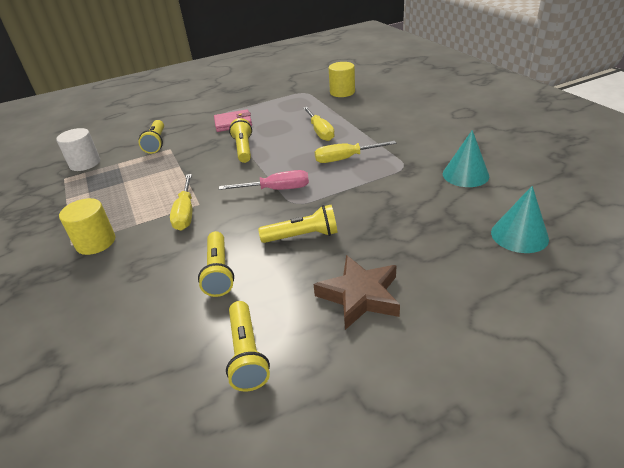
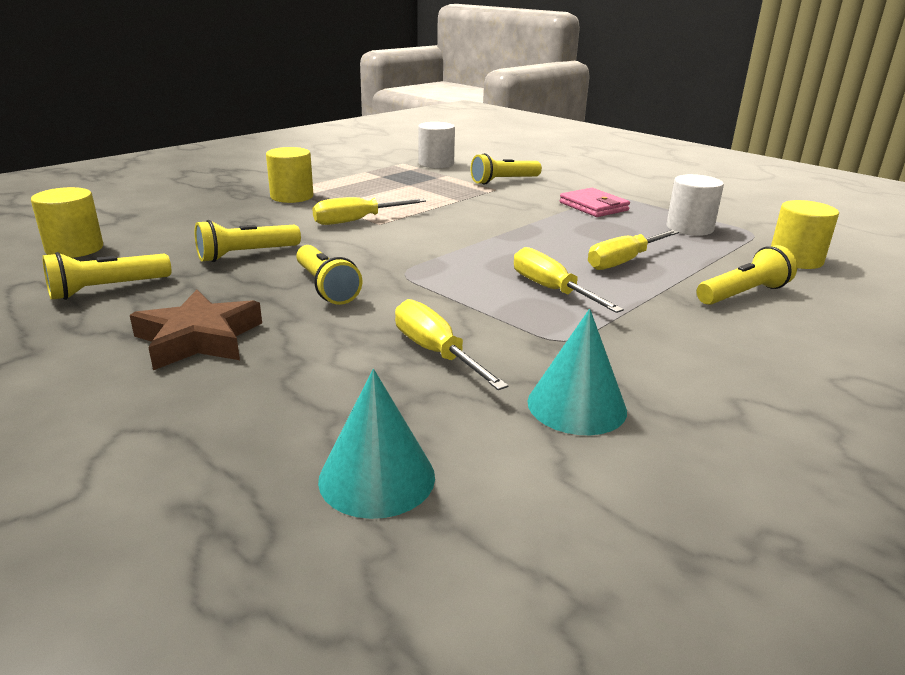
camera: 65 degrees right, 10 degrees down
pink screwdriver [219,170,309,190] -> none
yellow flashlight [229,118,252,163] -> yellow flashlight moved to [697,245,797,305]
none -> yellow cylinder [31,187,103,258]
none -> yellow screwdriver [395,299,508,390]
none -> white cylinder [666,174,724,236]

